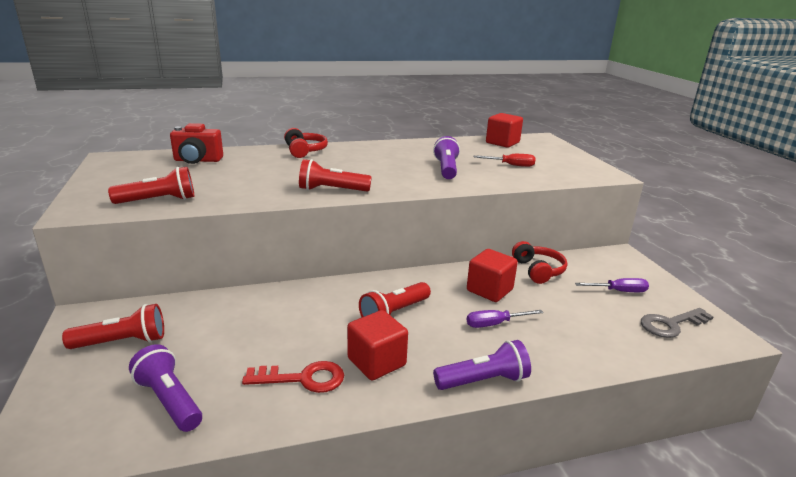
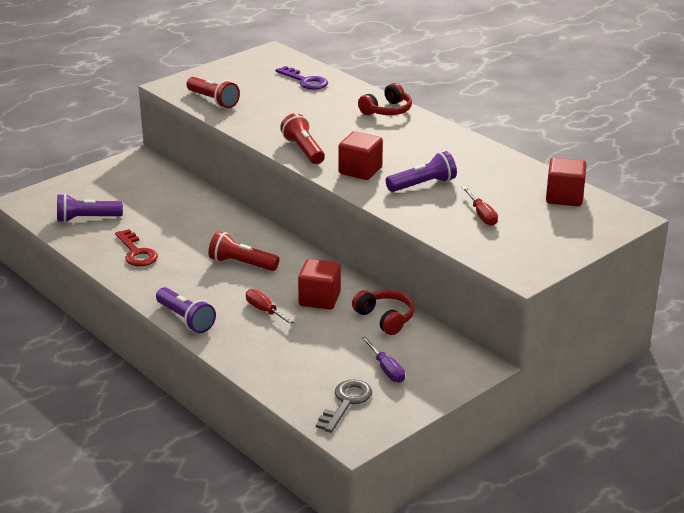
camera: 65 degrees right, 5 degrees up
red flashlight [62,304,164,349] -> none
purple flashlight [129,344,202,432] -> purple flashlight turned 120 degrees counterclockwise [57,194,123,223]
red camera [170,123,223,164] -> purple key [275,66,328,90]
red cube [347,310,408,380] -> red cube moved to [338,131,383,180]
purple screwdriver [467,310,543,328] -> red screwdriver [246,289,297,326]
red headphones [512,241,567,284] -> red headphones turned 90 degrees counterclockwise [352,290,414,335]
grey key [641,308,714,338] -> grey key turned 75 degrees clockwise [316,379,372,433]

